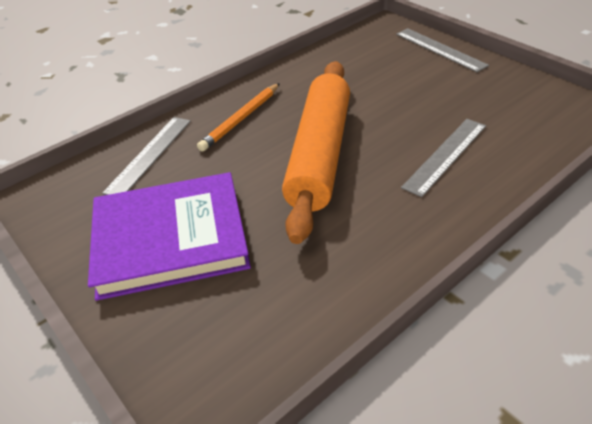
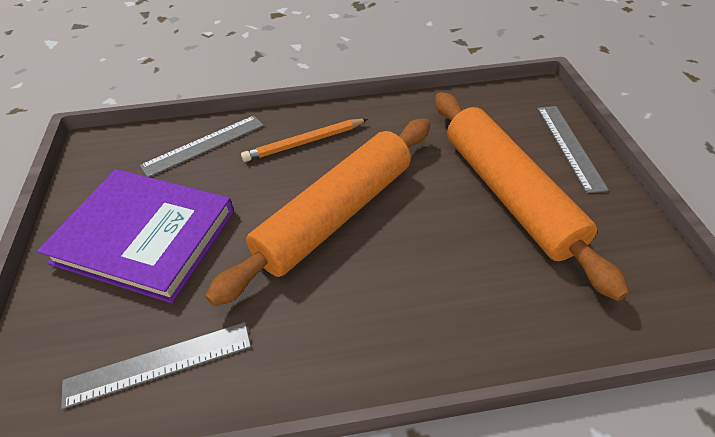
camera: 30 degrees right, 5 degrees up
grey ruler [401,119,486,197] -> grey ruler moved to [61,322,251,409]
none -> orange rolling pin [435,92,629,301]

